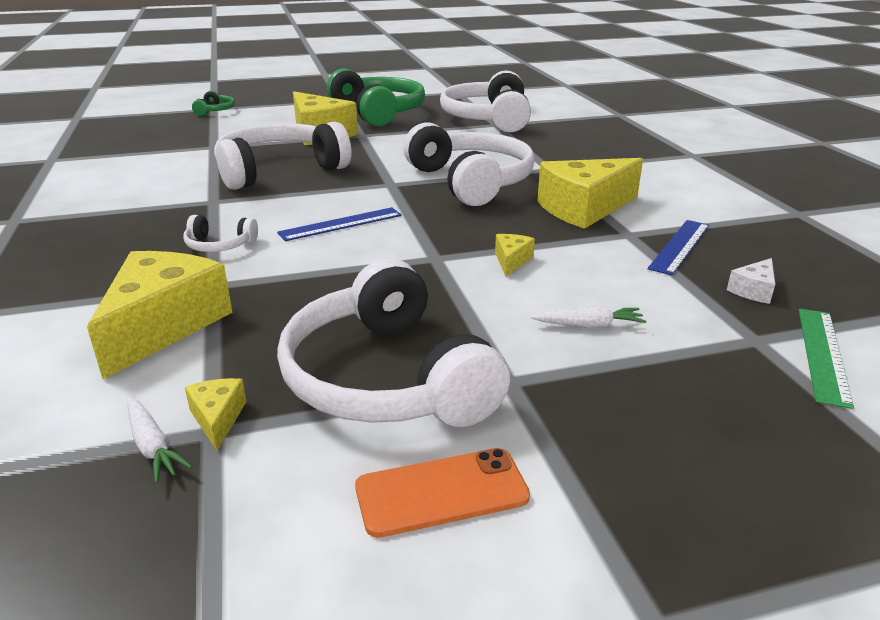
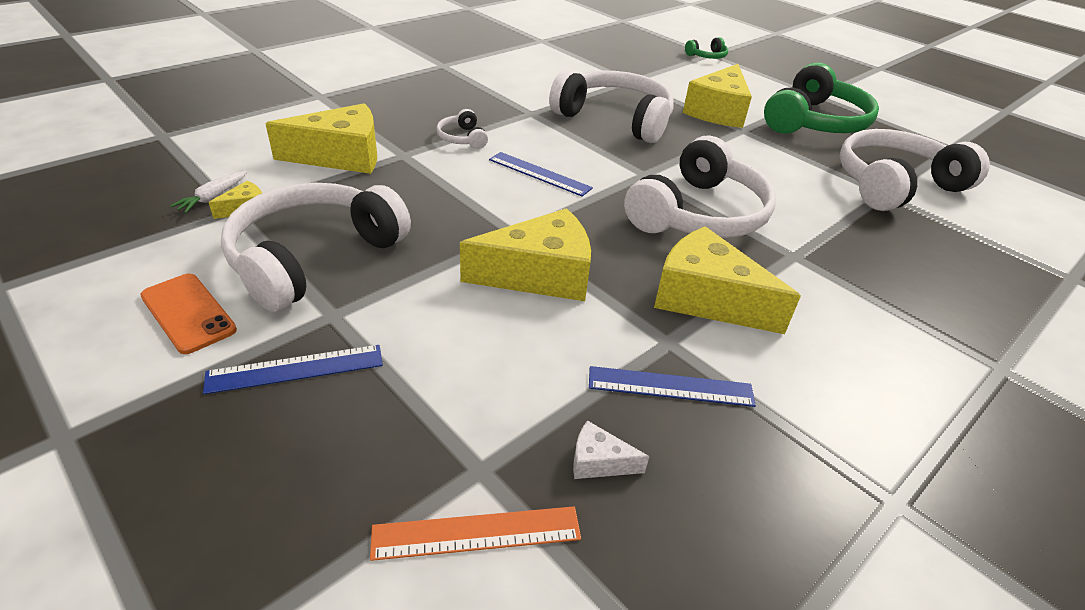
camera: 60 degrees right, 10 degrees up
yellow cheese [495,234,535,277] -> yellow cheese [460,208,591,301], size x2.32
white carrot [531,306,647,328] -> none
green ruler [799,309,854,409] -> orange ruler [370,506,581,561]
none -> blue ruler [203,345,383,394]

